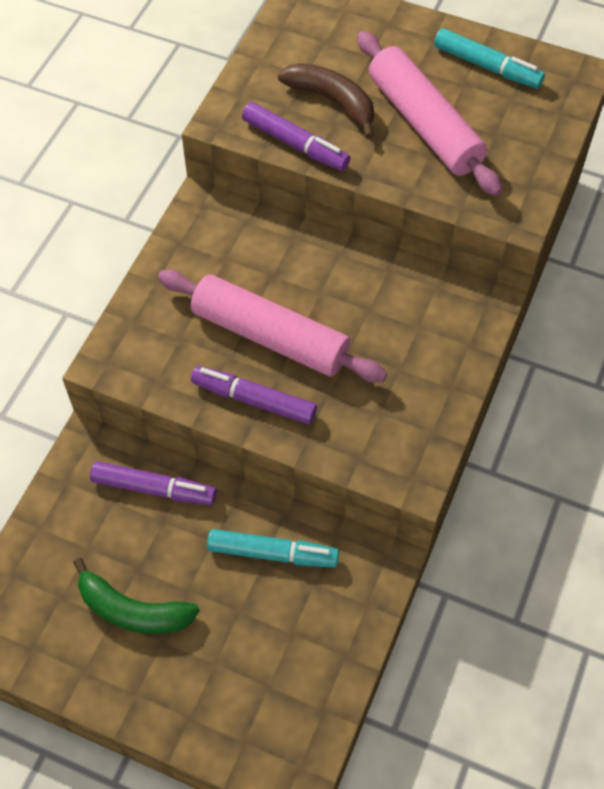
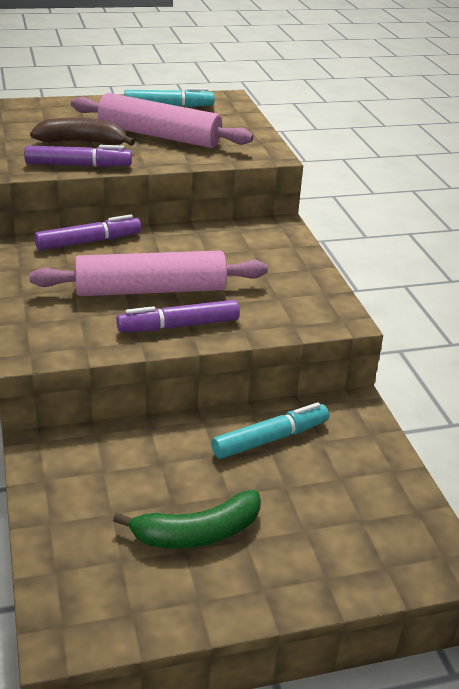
camera: 40 degrees left, 25 degrees down
purple marker [90,461,217,505] -> purple marker moved to [34,214,141,250]

